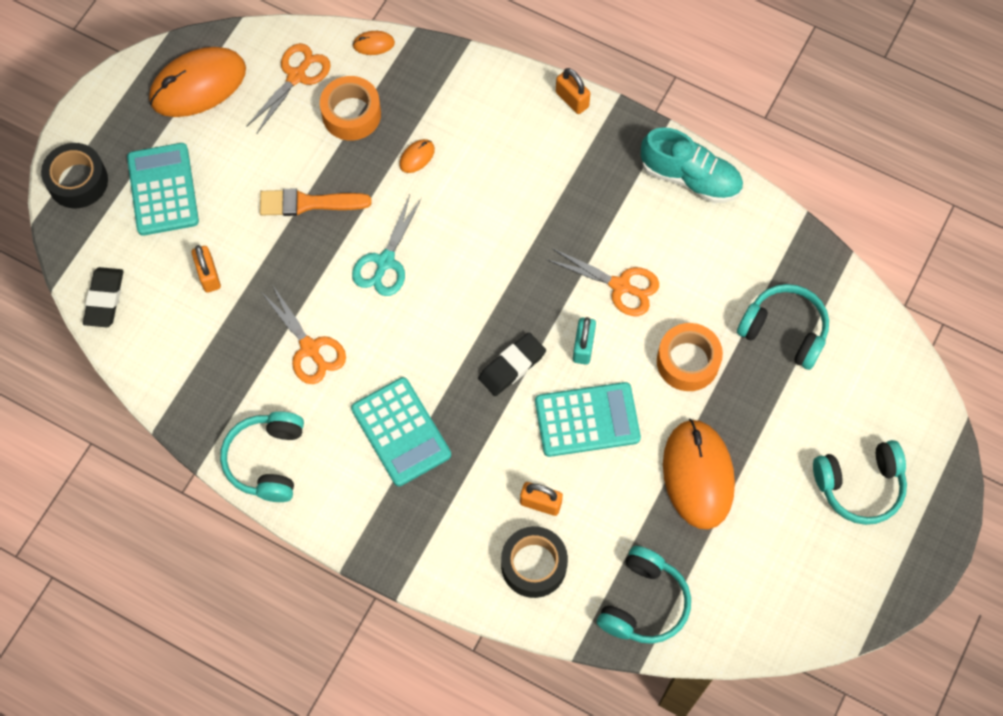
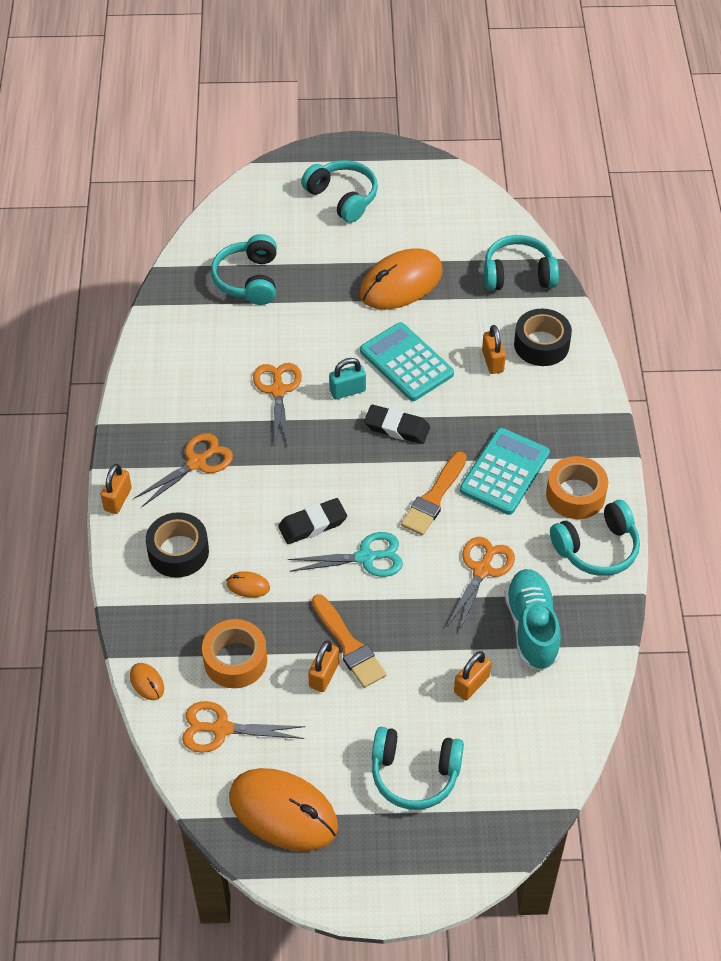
camera: 120 degrees left, 15 degrees down
black tape [41,143,108,208] -> black tape moved to [146,512,209,578]
black eraser [83,267,124,327] -> black eraser moved to [278,498,347,544]
turquoise calculator [127,143,199,236] -> turquoise headphones [372,727,464,810]
turquoise shoe [641,127,743,203] -> turquoise shoe moved to [505,569,561,671]
orange tape [657,323,723,391] -> orange tape moved to [546,456,608,519]
none -> orange scissors [134,433,233,507]
none -> orange padlock [308,640,339,692]
none -> orange brush [401,452,467,535]

